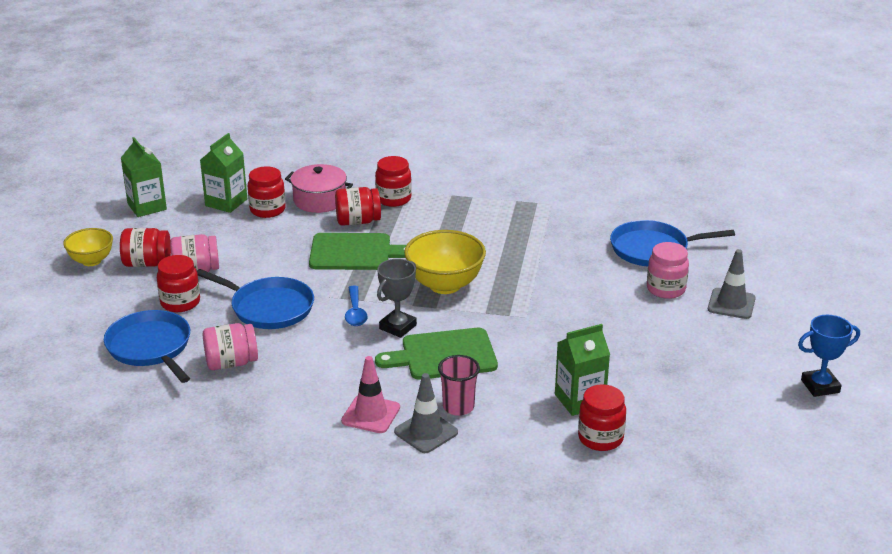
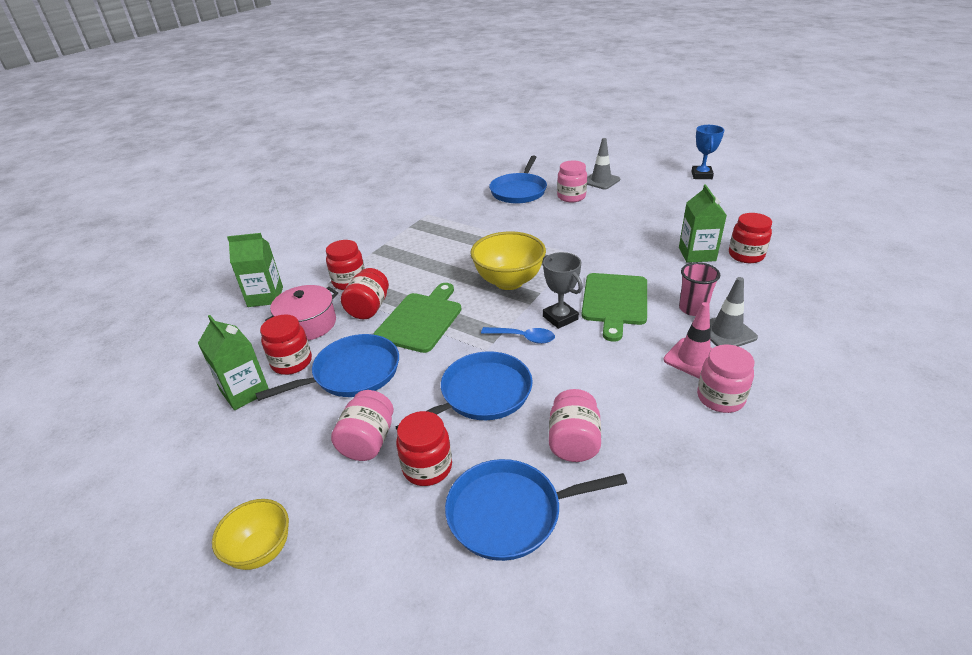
camera: 65 degrees left, 5 degrees up
red jar [120,228,171,267] -> none
green carton [121,137,167,217] -> green carton moved to [227,233,283,307]
none -> blue pan [255,334,399,401]
none -> pink jar [697,345,754,413]

